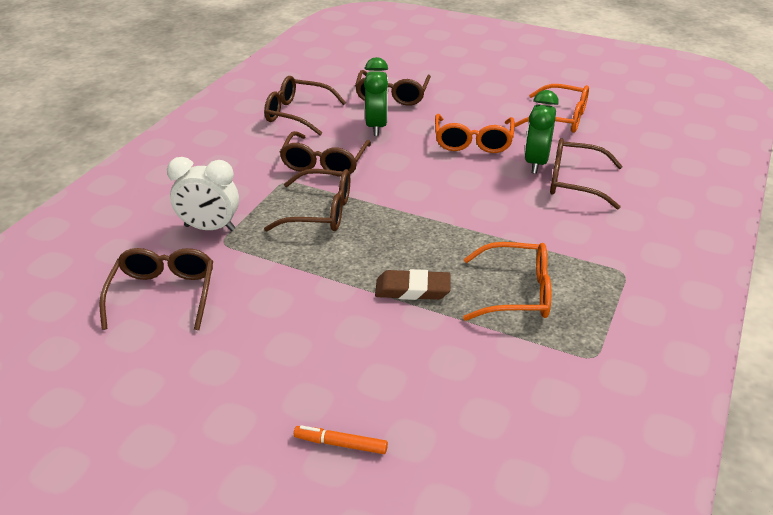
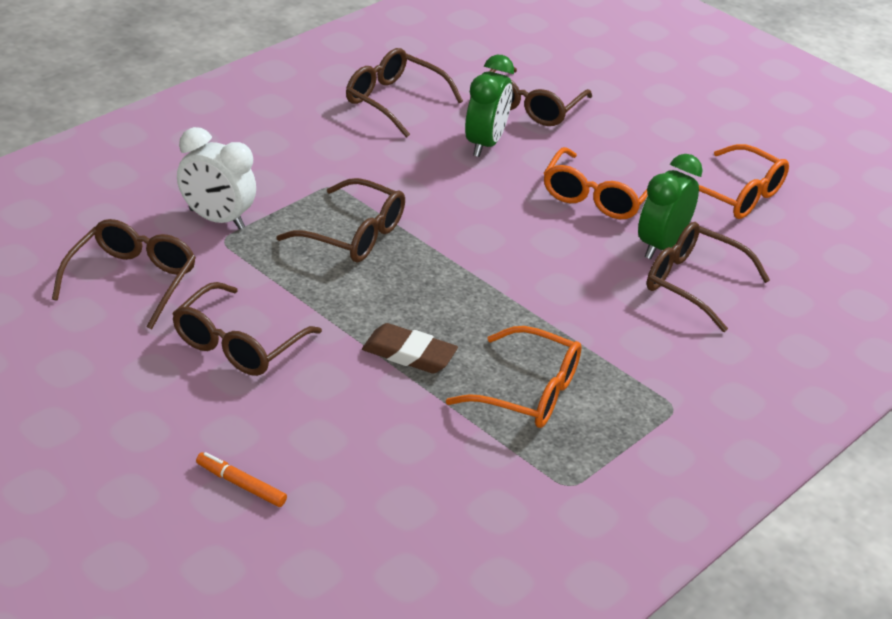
camera: 15 degrees right, 0 degrees up
brown glasses [280,131,371,177] -> brown glasses moved to [172,282,322,376]

